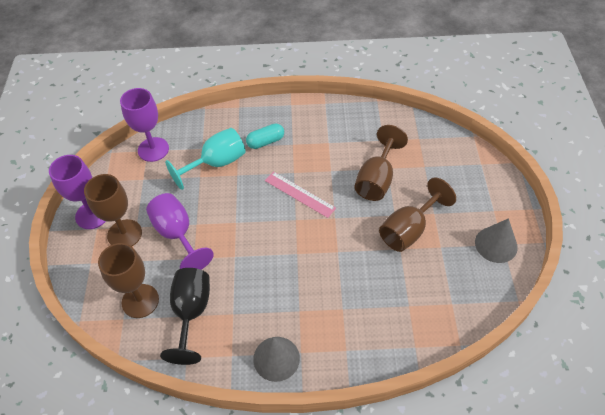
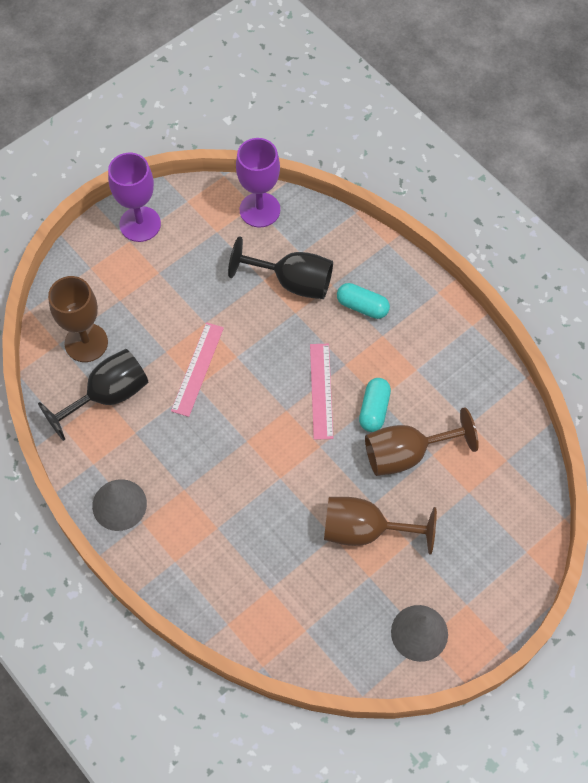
camera: 50 degrees right, 10 degrees up
brown goblet [84,174,142,246] -> none
purple goblet [146,193,214,270] -> none
turquoise goblet [165,128,246,190] -> black goblet [228,236,333,299]
none -> pink ruler [171,322,224,417]
none -> turquoise capsule [359,378,391,432]

